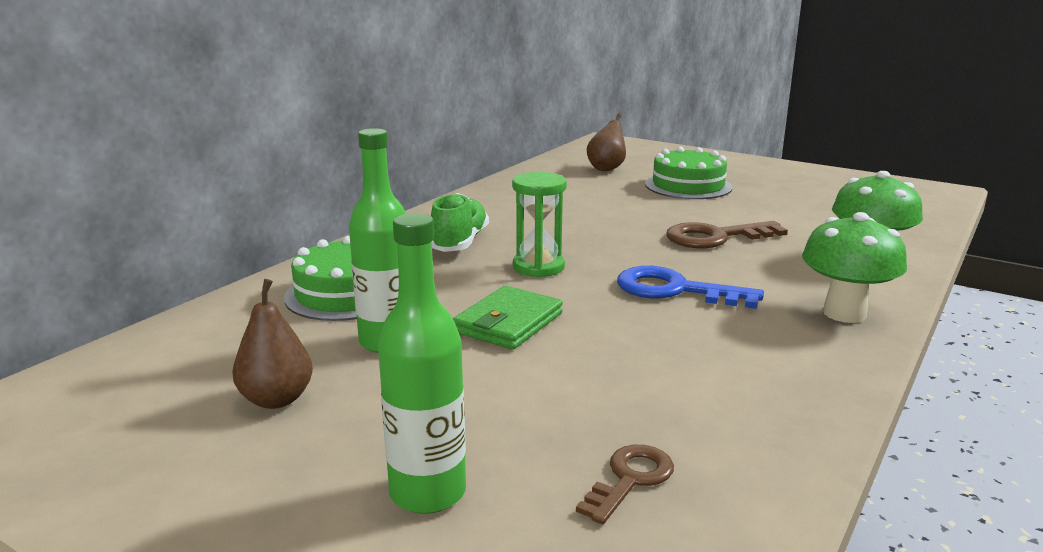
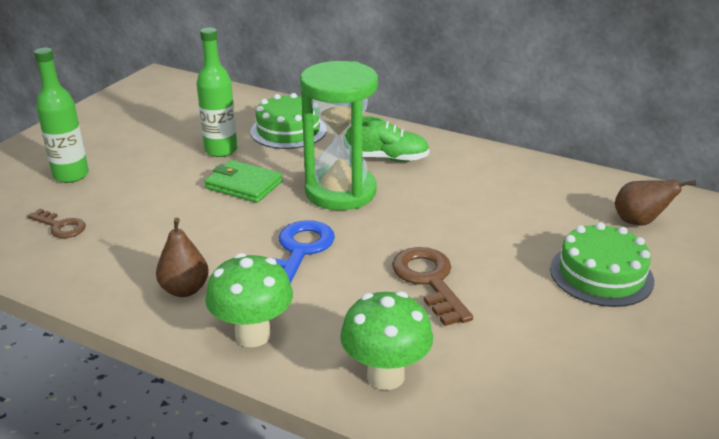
camera: 85 degrees right, 10 degrees up
brown pear [232,279,313,409] -> brown pear moved to [156,218,209,297]
green hourglass [512,172,567,278] -> green hourglass [300,61,378,210], size x1.77

